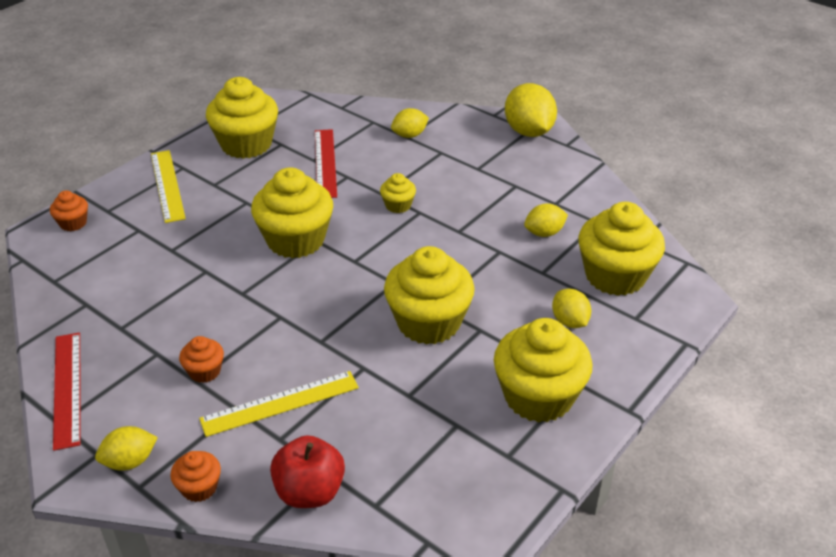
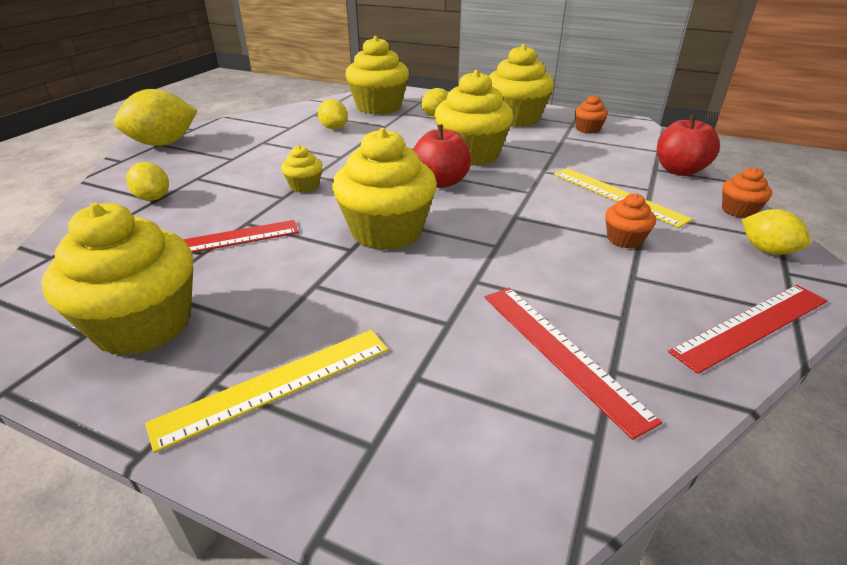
camera: 105 degrees left, 5 degrees down
orange cupcake [50,191,88,231] -> orange cupcake moved to [575,95,608,134]
none -> red apple [413,124,471,188]
none -> red ruler [484,288,662,440]

